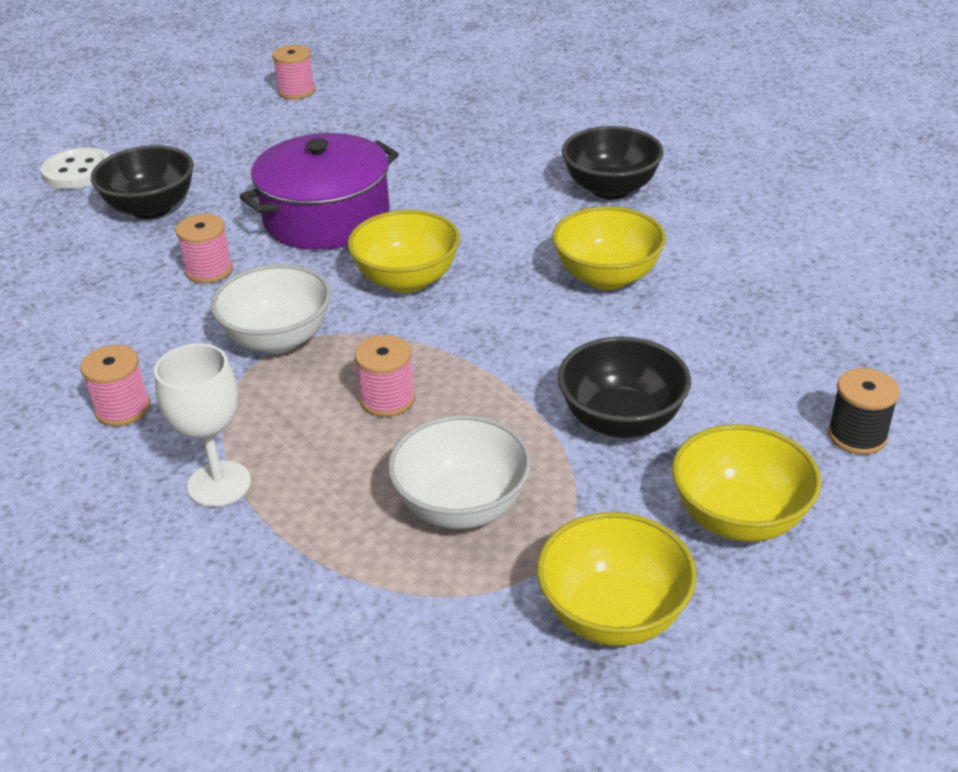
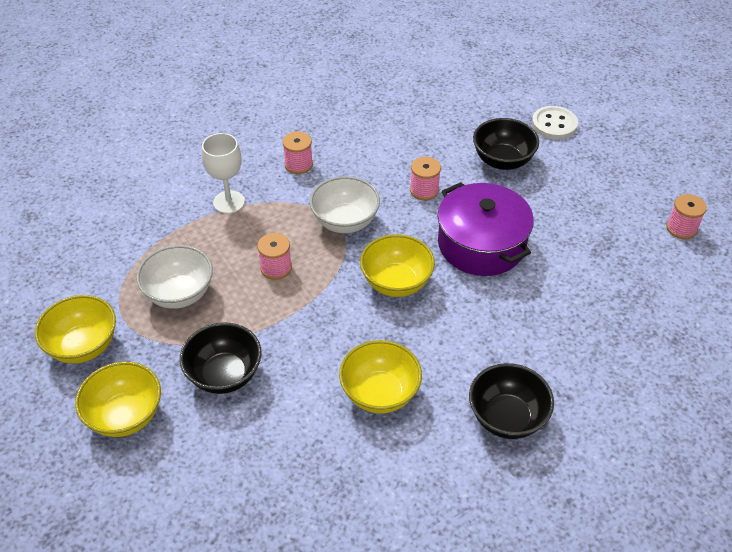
camera: 95 degrees right, 10 degrees up
black spool [828,368,900,455] -> none

